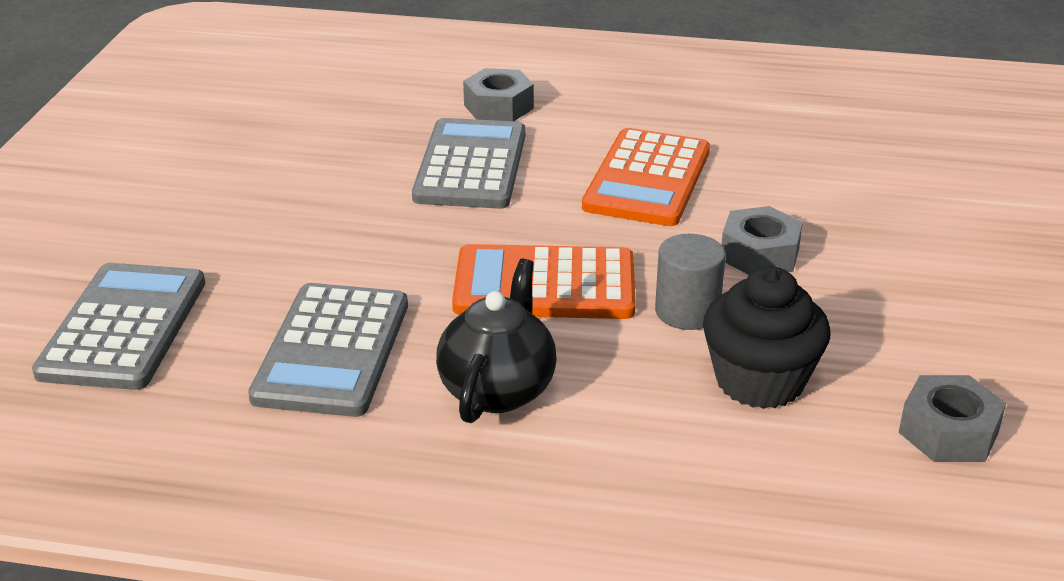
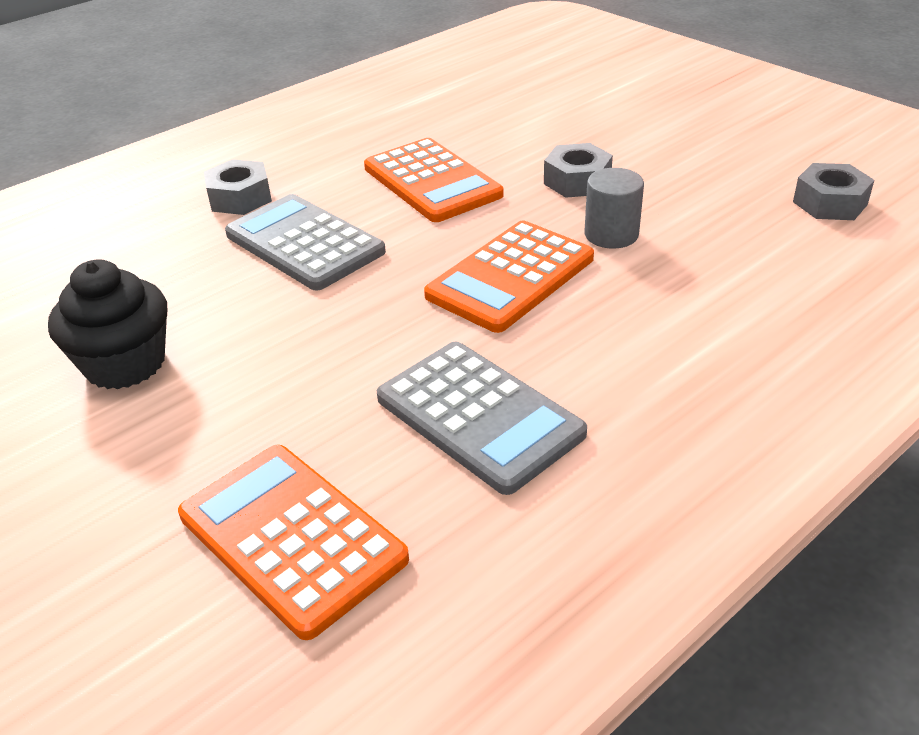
camera: 50 degrees left, 5 degrees up
grey calculator [32,263,205,390] -> orange calculator [178,445,409,640]
black teapot [436,259,557,423] -> none
black cupcake [703,266,830,409] -> black cupcake moved to [48,259,167,389]

